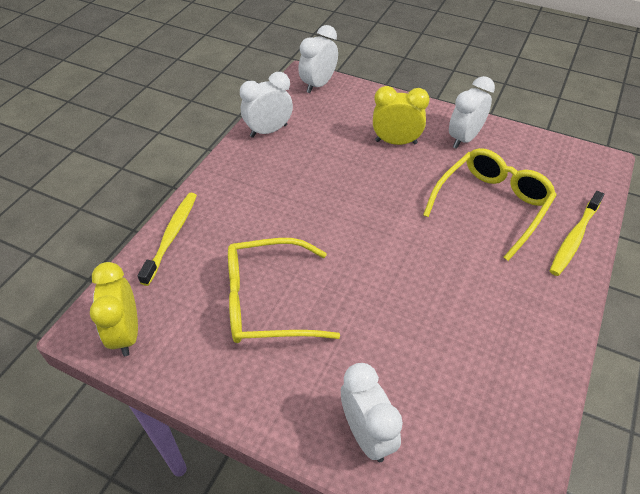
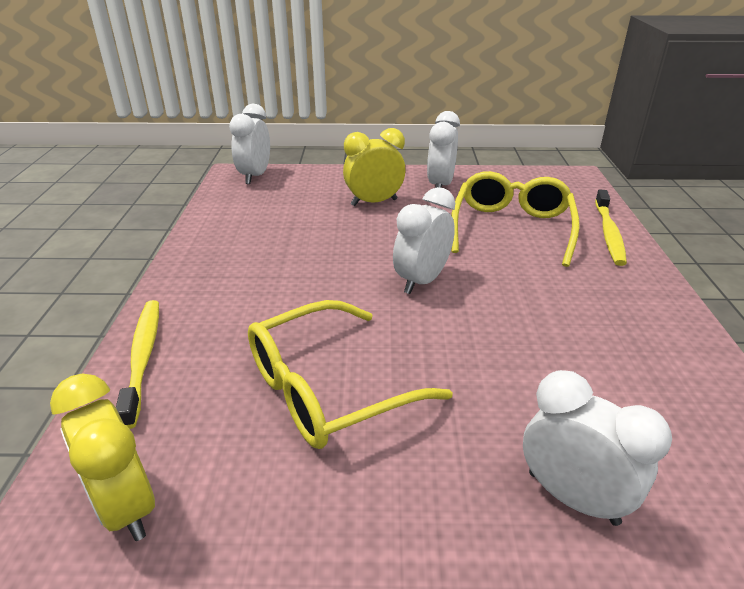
camera: 25 degrees left, 15 degrees down
white clock [240,72,293,138] -> white clock moved to [393,187,455,294]

